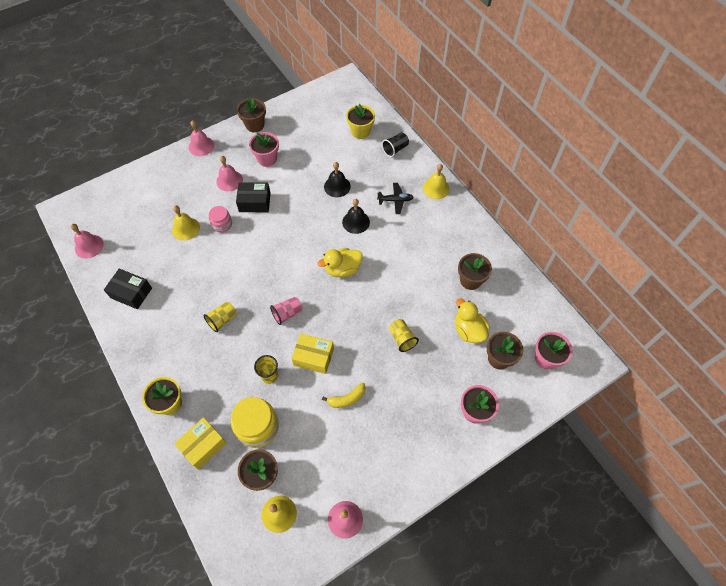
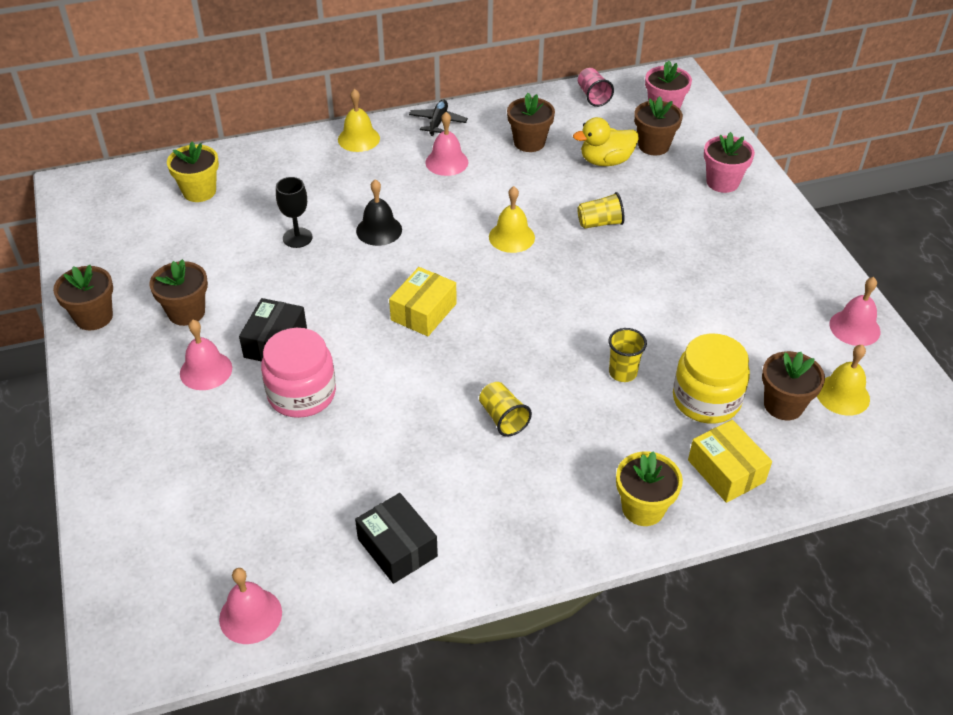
camera: 75 degrees left, 15 degrees down
black box [104,268,152,309] -> black box turned 75 degrees counterclockwise [355,493,438,584]
yellow bell [172,205,200,241] -> yellow bell moved to [489,186,535,253]
pink bell [189,120,214,156] -> pink bell moved to [426,112,468,176]
pink jar [209,206,232,232] -> pink jar [261,328,336,418], size x1.75
pink flower pot [249,132,279,167] -> brown flower pot [149,259,208,326]
pink cup [270,297,303,325] -> pink cup moved to [578,68,614,107]
yellow box [291,333,334,374] -> yellow box moved to [389,267,457,336]
yellow duck [317,248,363,277] -> none
yellow banana [322,383,366,408] -> none
black bell [324,162,351,197] -> black goblet [276,177,312,248]
black plane [377,183,414,214] -> black plane moved to [409,100,468,136]
black cup [382,133,409,157] -> none

